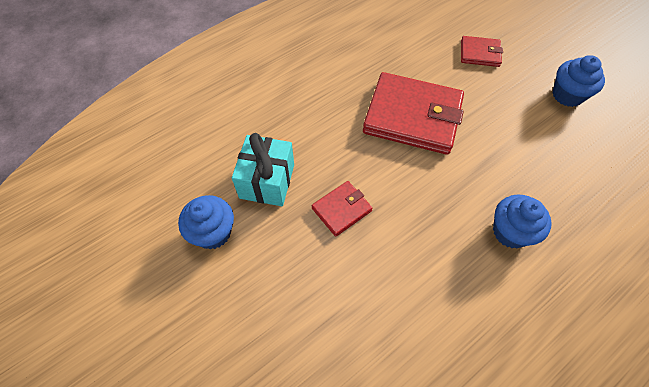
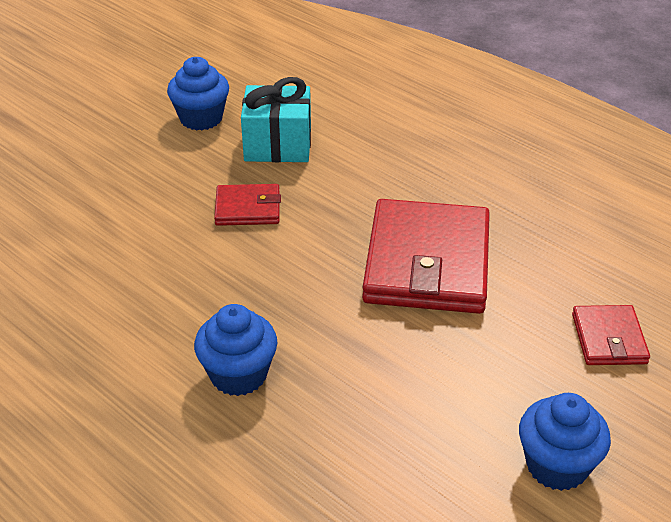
camera: 80 degrees right, 20 degrees down
red wallet [312,181,373,237] -> red wallet turned 45 degrees counterclockwise [214,184,281,226]

